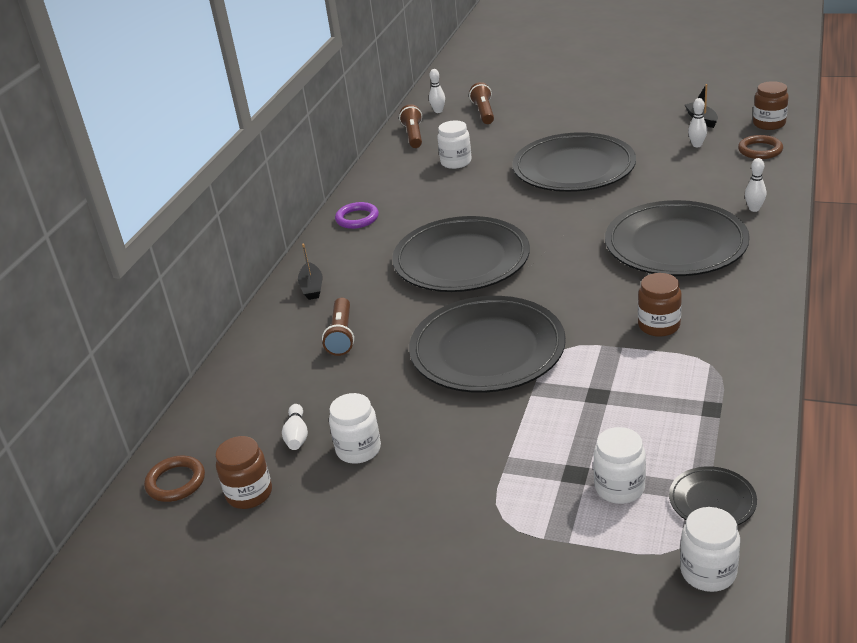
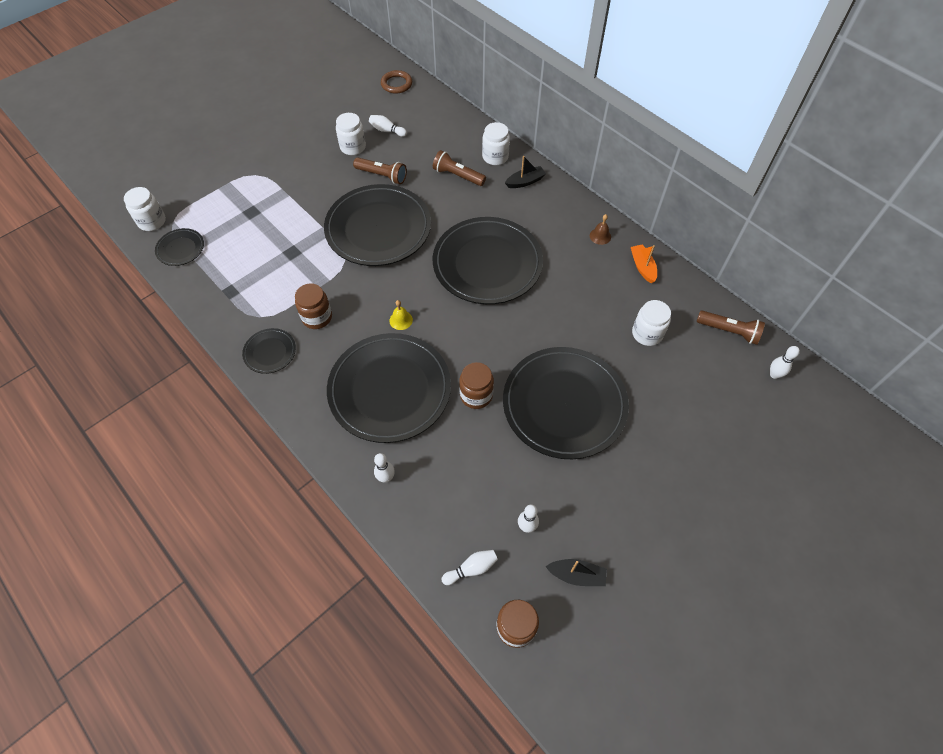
camera: 115 degrees right, 25 degrees up
brown jar [216,436,272,509] -> brown jar moved to [459,362,494,409]
black boat [298,244,322,300] -> black boat turned 135 degrees clockwise [505,156,546,188]
purple ring [335,202,379,229] -> brown bell [590,214,611,245]
brown flashlight [469,82,494,124] -> brown flashlight moved to [353,157,407,184]
white jar [593,427,646,504] -> white jar moved to [482,122,510,165]
brown ring [738,135,783,159] -> white bowling pin [442,550,498,585]
none -> black plate [242,328,296,374]
none -> yellow bell [389,300,413,330]
none -> orange boat [631,244,657,283]

